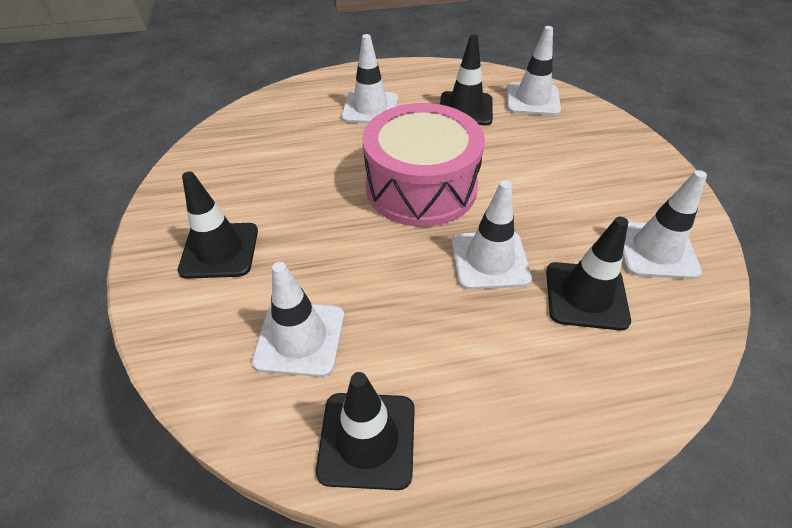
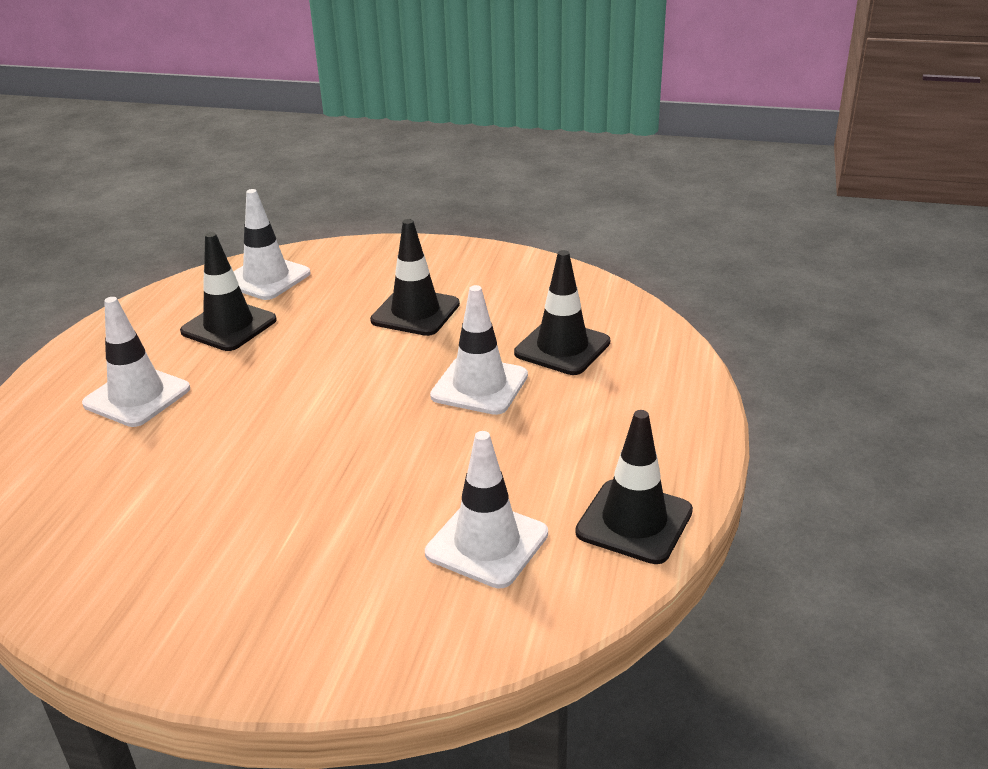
camera: 65 degrees left, 15 degrees down
black traffic cone [178,172,258,279] -> black traffic cone moved to [370,219,460,336]
pink drum [362,103,485,227] -> none
white traffic cone [623,170,707,279] -> none

